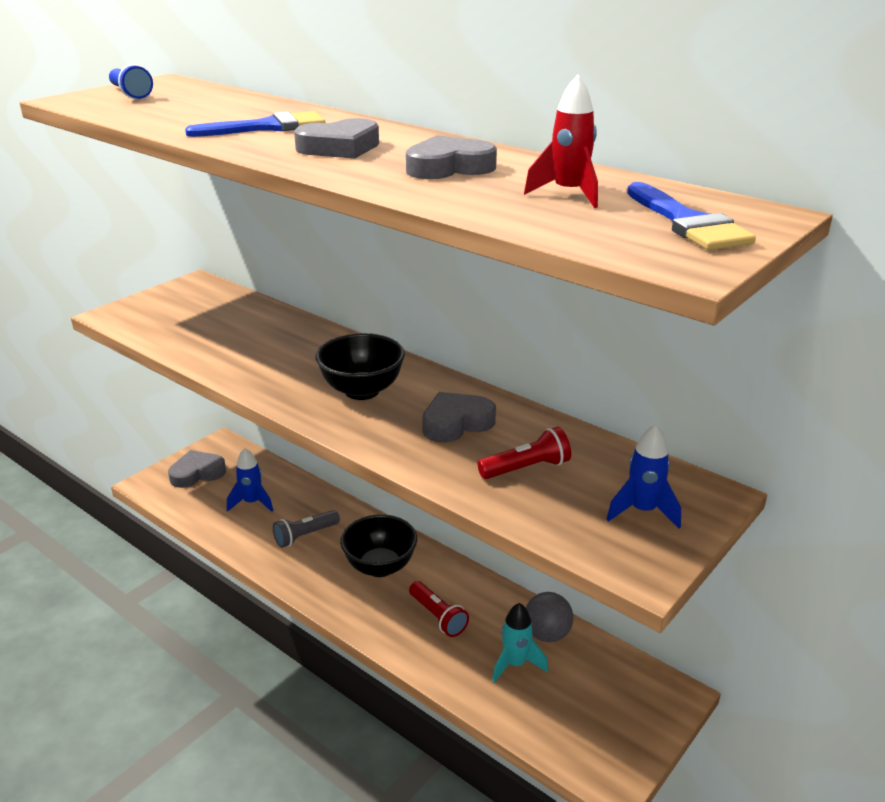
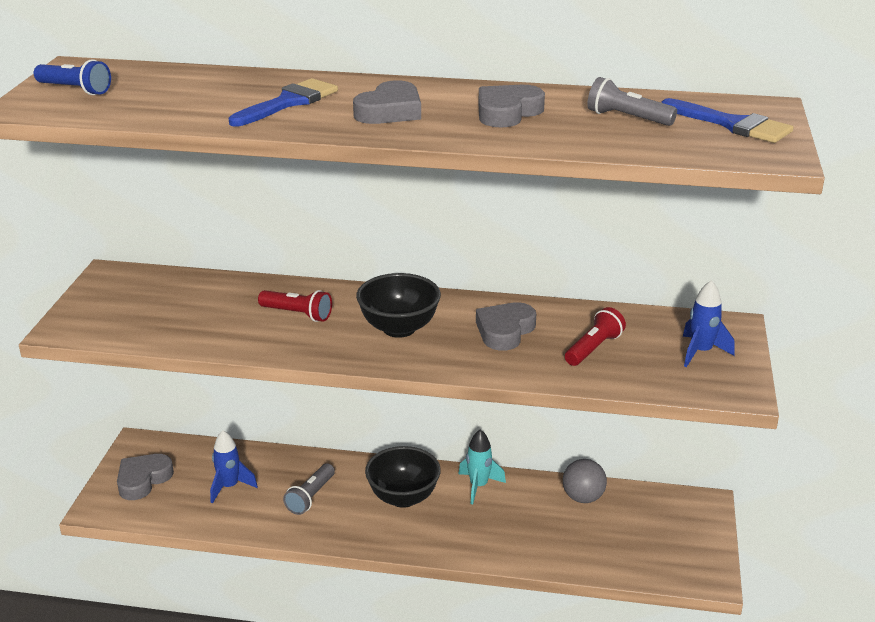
camera: 30 degrees left, 0 degrees up
red flashlight [409,581,469,637] -> red flashlight moved to [258,290,332,322]
turquoise rocket [492,603,548,683] -> turquoise rocket moved to [459,429,506,504]
red rocket [524,75,598,208] -> grey flashlight [587,77,677,126]

